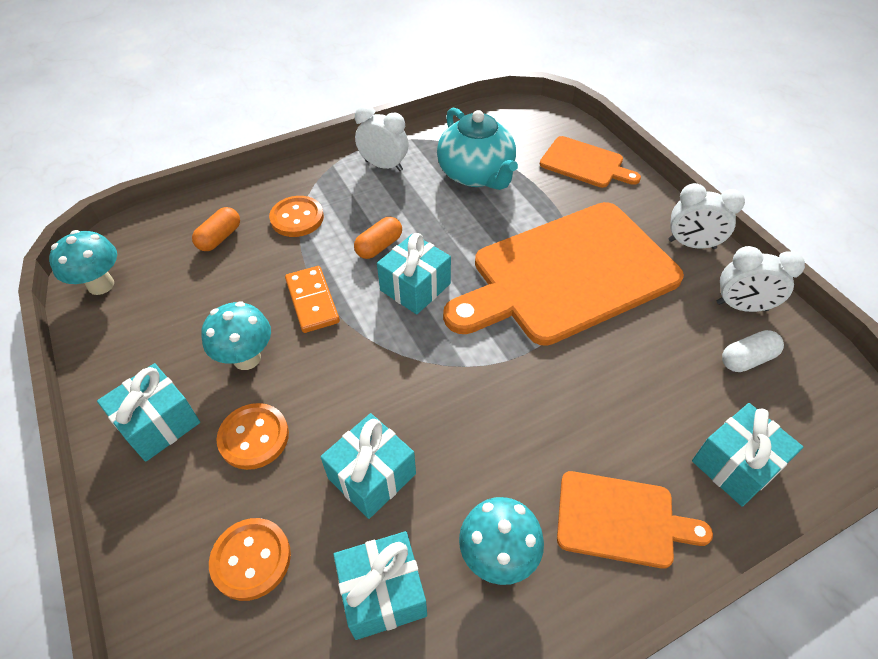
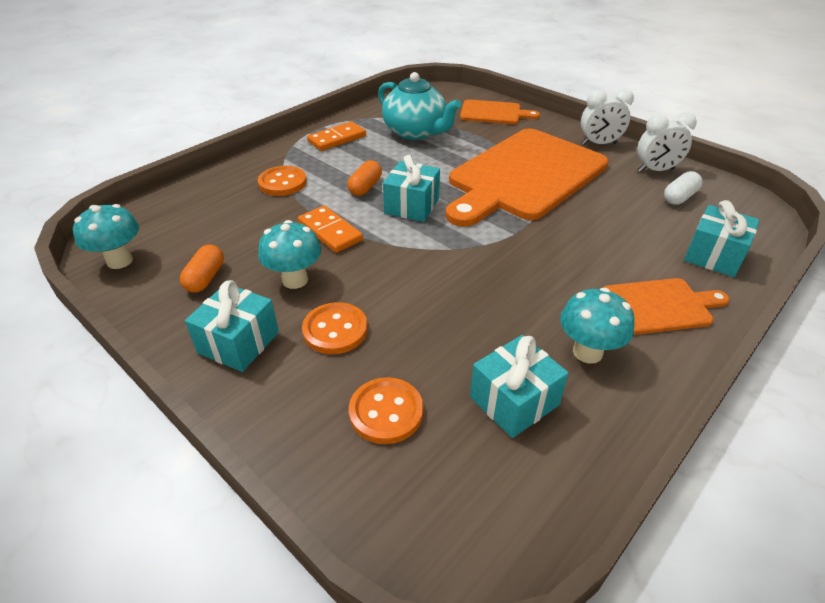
camera: 20 degrees left, 10 degrees down
orange capsule [192,207,240,251] -> orange capsule moved to [180,244,224,293]
turquoise gift [320,413,416,519] -> none
white clock [355,105,409,171] -> orange domino [307,121,366,151]

